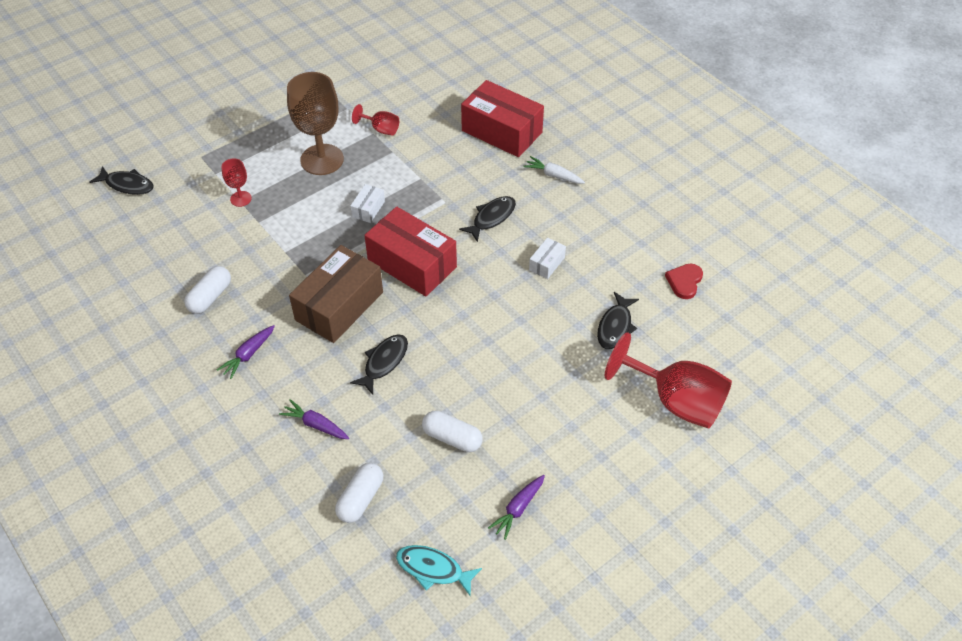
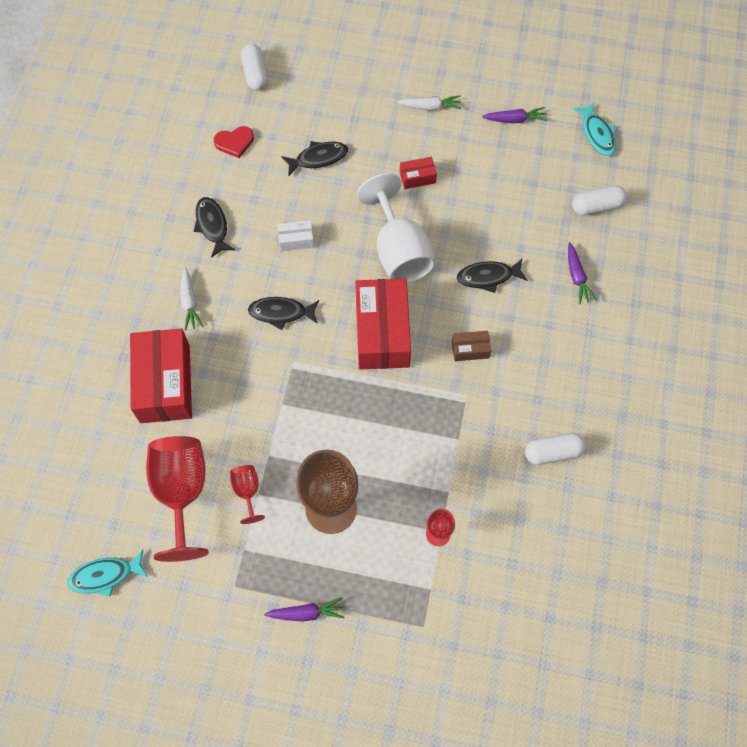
camera: 130 degrees left, 15 degrees up
black fish [89,166,154,195] -> black fish moved to [194,197,235,258]
purple carrot [217,325,275,379] -> purple carrot moved to [264,597,344,621]
brown box [289,245,383,343] -> brown box [452,331,491,361], size x0.45
white box [350,184,385,223] -> none
white capsule [422,411,482,452] -> white capsule moved to [241,44,268,90]
red goblet [605,332,732,428] -> red goblet moved to [146,436,209,562]
none -> turquoise fish [67,550,148,597]
none -> white goblet [357,173,435,284]
none -> white carrot [397,95,462,110]
none -> red box [400,157,437,189]

